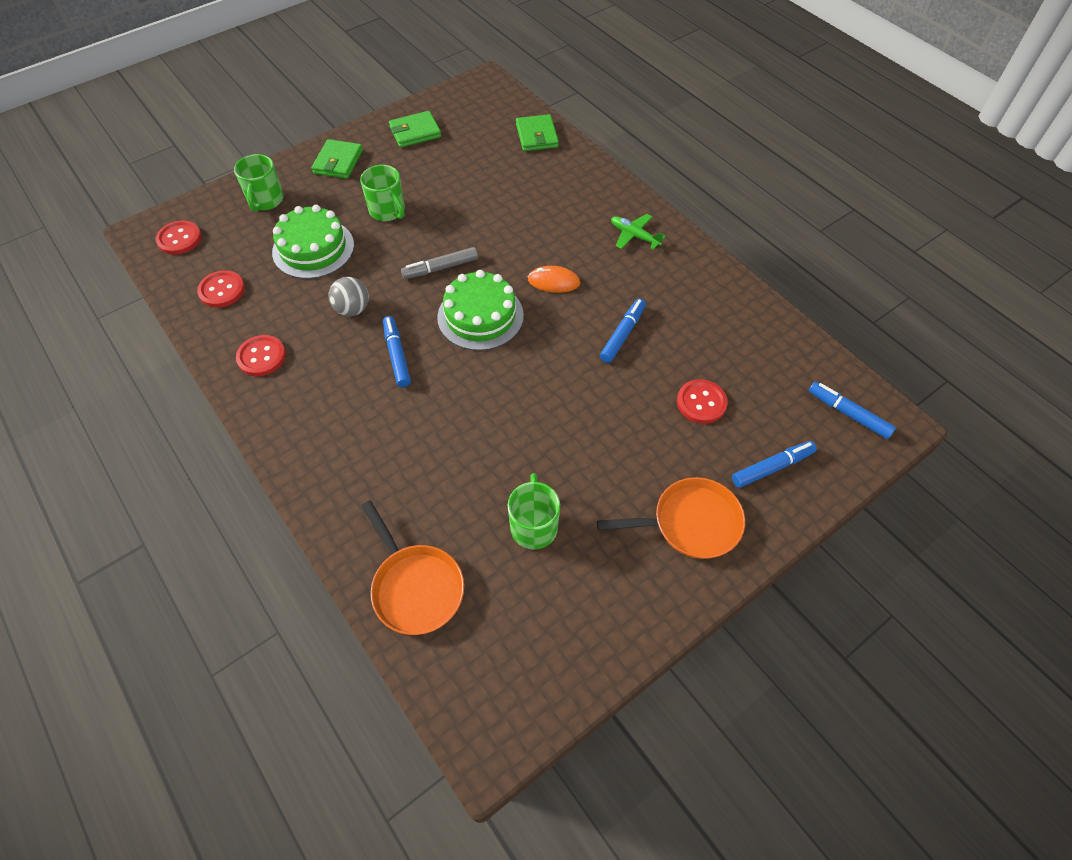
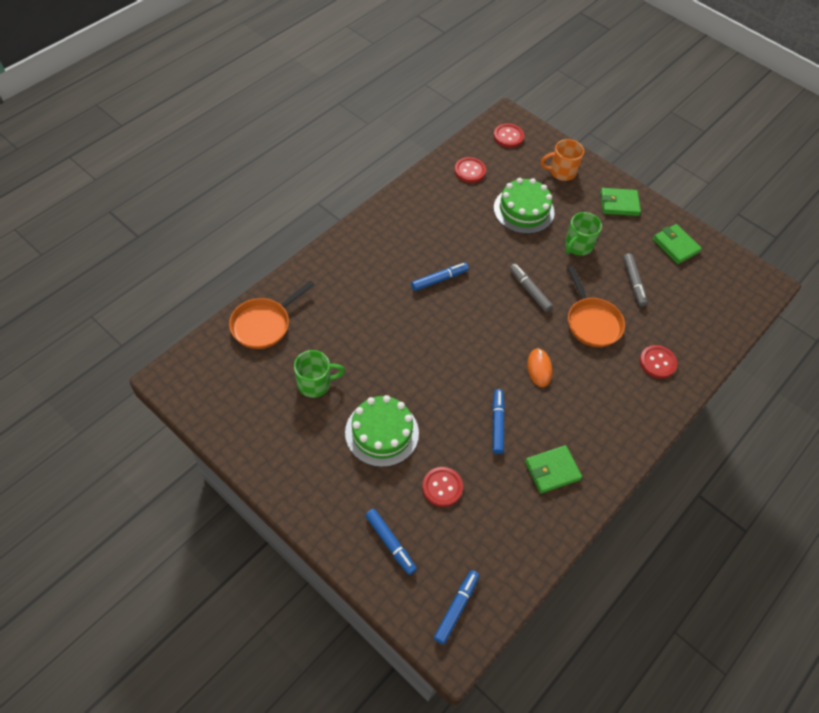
camera: 75 degrees right, 0 degrees up
green mug [234,154,284,212] -> orange mug [541,139,584,181]
red button [236,335,286,376] -> red button moved to [640,345,677,378]
grey ball [328,277,369,316] -> none
green cake [437,270,524,351] -> green cake moved to [345,395,419,467]
green wallet [516,114,559,151] -> green wallet moved to [525,445,582,494]
orange pan [597,477,745,559] -> orange pan moved to [568,266,625,347]
blue marker [600,299,646,363] -> blue marker turned 105 degrees counterclockwise [492,389,505,454]
green plane [611,214,666,250] -> none
none -> grey marker [623,253,648,307]

